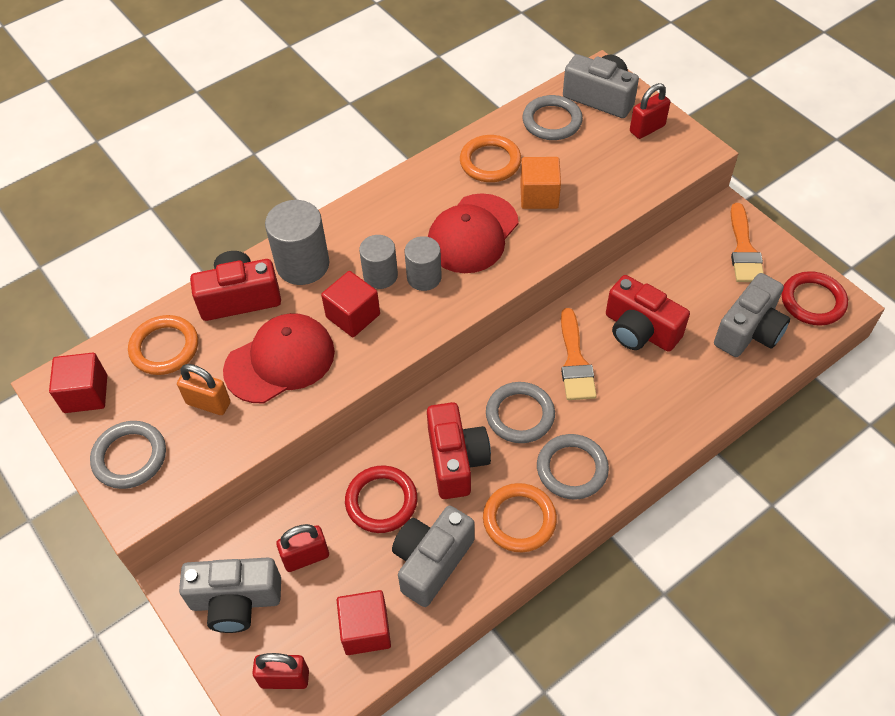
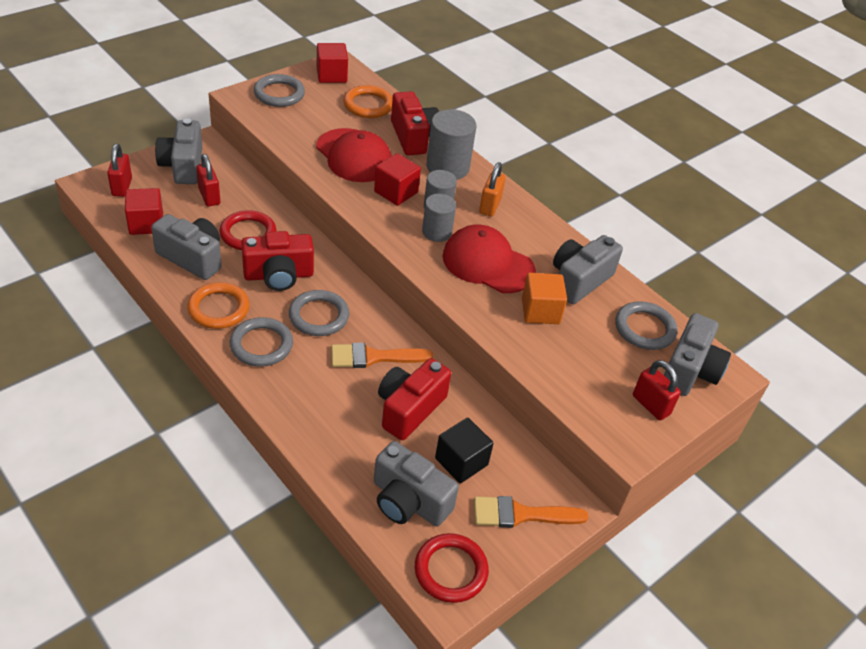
camera: 80 degrees right, 10 degrees down
orange padlock [177,364,231,415] -> orange padlock moved to [479,162,506,217]
orange ring [460,135,521,182] -> grey camera [553,235,623,304]
none -> black cube [435,418,494,483]

